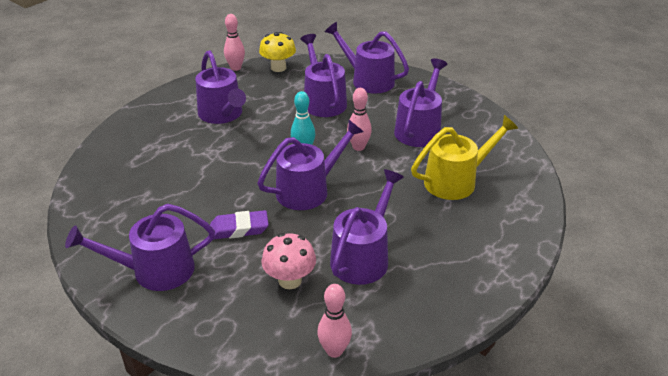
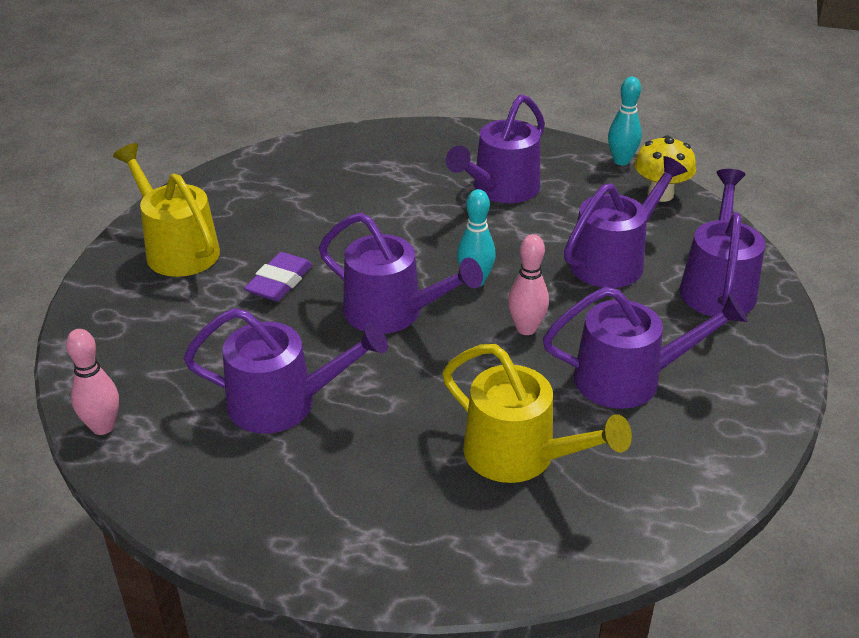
camera: 65 degrees right, 0 degrees up
purple watering can [65,204,215,291] -> yellow watering can [113,143,220,277]
purple eraser [210,210,269,239] -> purple eraser turned 60 degrees clockwise [244,252,313,301]
pink bowling pin [224,14,245,71] -> turquoise bowling pin [608,77,642,165]
pink mushroom [261,233,316,289] -> none

